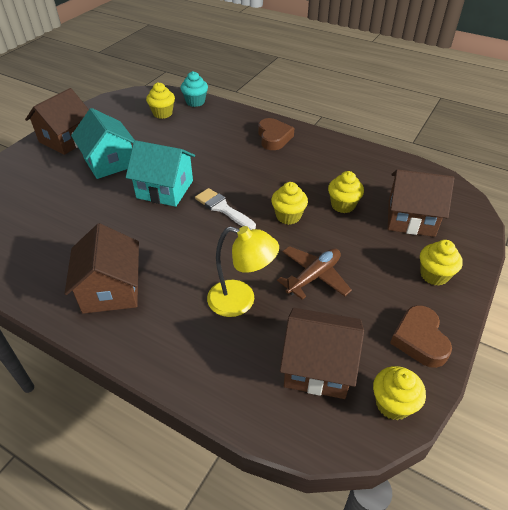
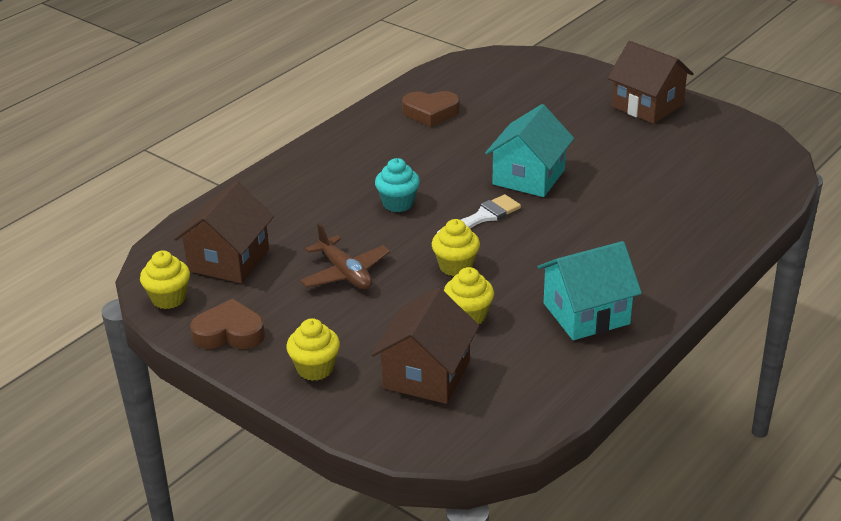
camera: 100 degrees right, 10 degrees down
brown house [64,223,139,314] -> none
turquoise house [71,108,135,179] -> turquoise house moved to [538,241,642,340]
yellow cupcake [146,82,175,119] -> none
turquoise cupcake [180,71,208,107] -> turquoise cupcake moved to [375,158,420,212]
yellow lamp [207,226,279,317] -> none
brown heart [258,118,294,150] -> brown heart moved to [402,91,460,127]

